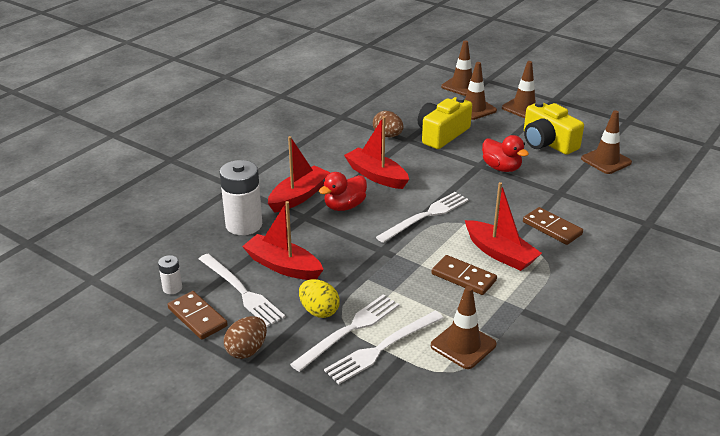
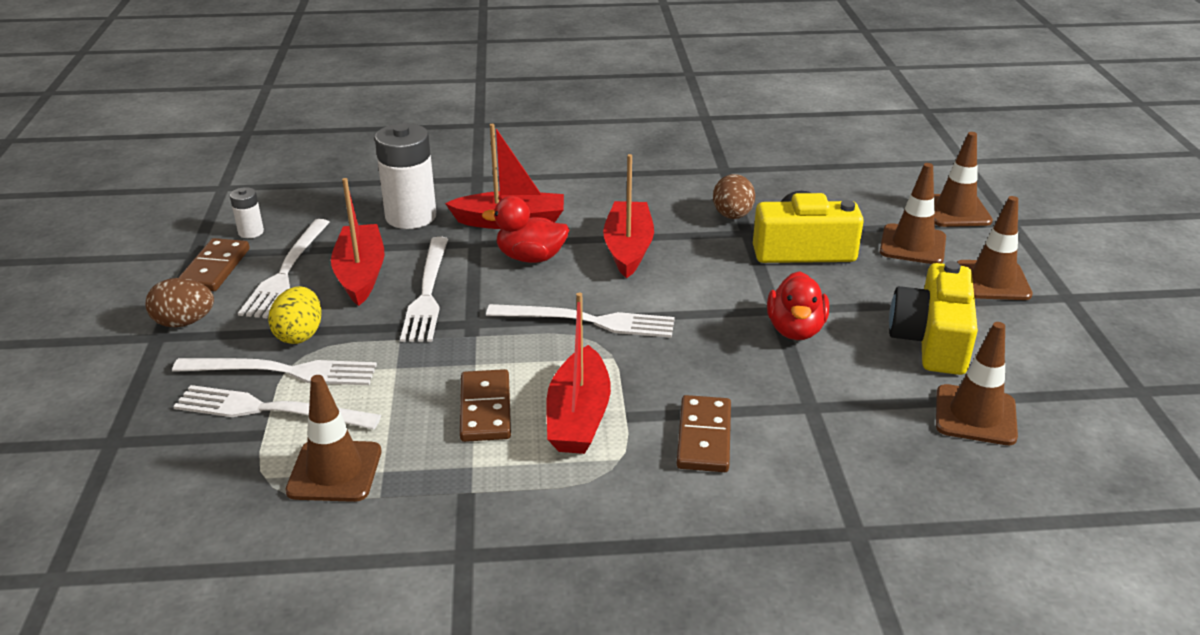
camera: 50 degrees right, 0 degrees up
none -> white fork [400,237,448,342]

